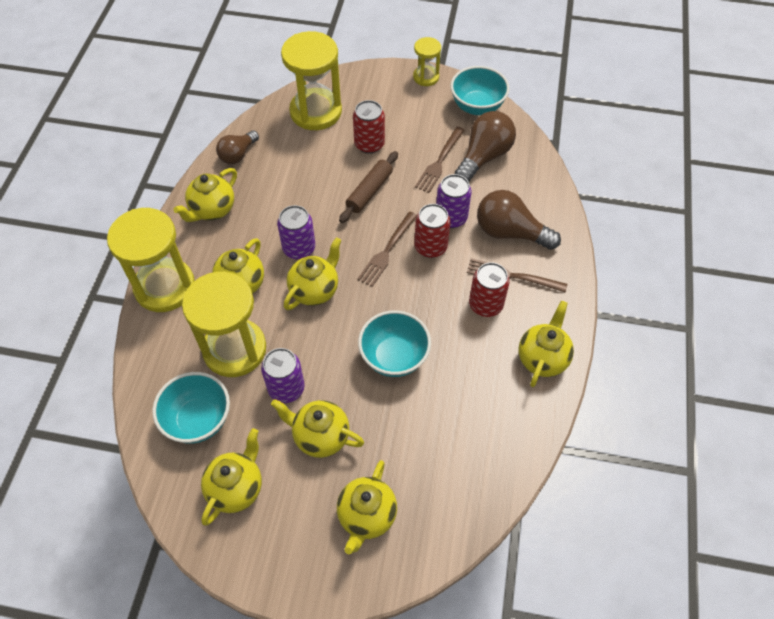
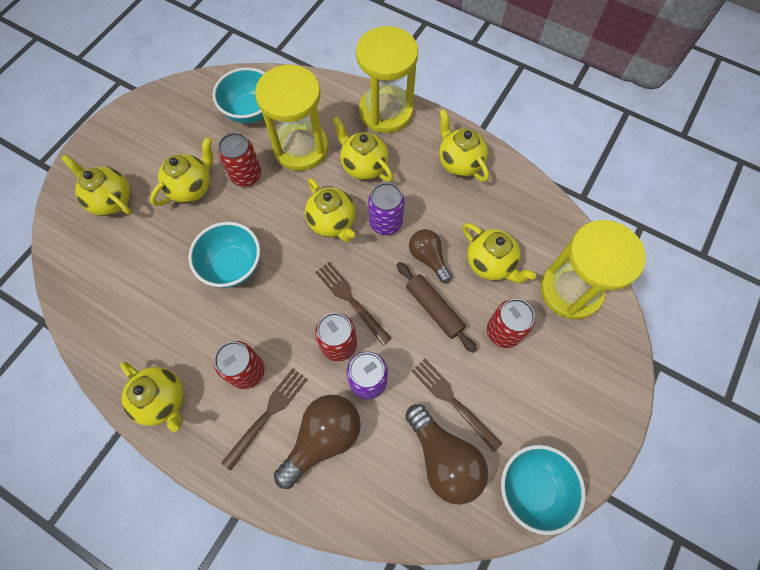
camera: 110 degrees right, 10 degrees up
yellow teapot [201,428,262,526] -> yellow teapot moved to [463,223,536,283]
brown light bulb [216,130,259,164] -> brown light bulb moved to [409,229,452,283]
purple can [261,348,305,403] -> red can [218,133,261,186]
yellow hourglass [413,37,441,86] -> none

